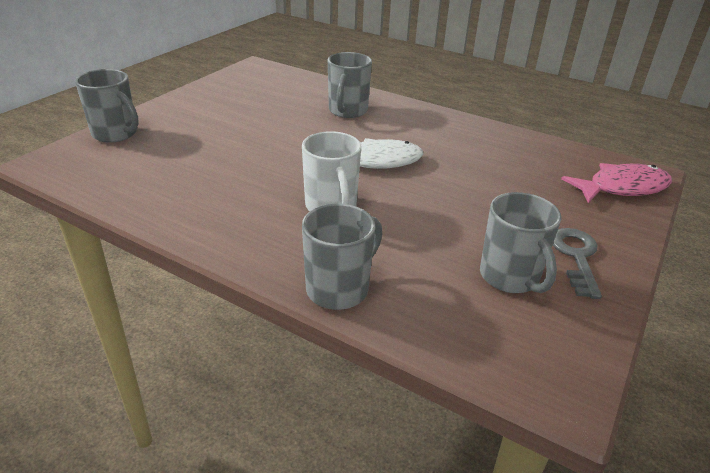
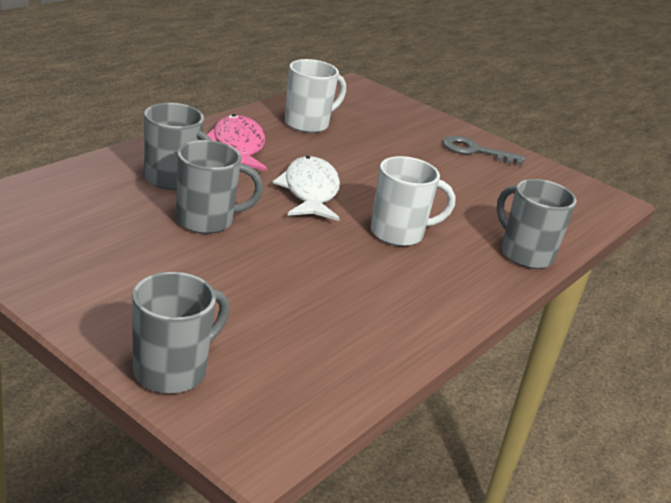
camera: 85 degrees left, 5 degrees down
grey mug [480,192,562,293] -> grey mug moved to [176,140,263,234]
pink fish [561,163,672,203] -> pink fish moved to [207,114,267,171]
none -> white mug [285,59,346,133]

